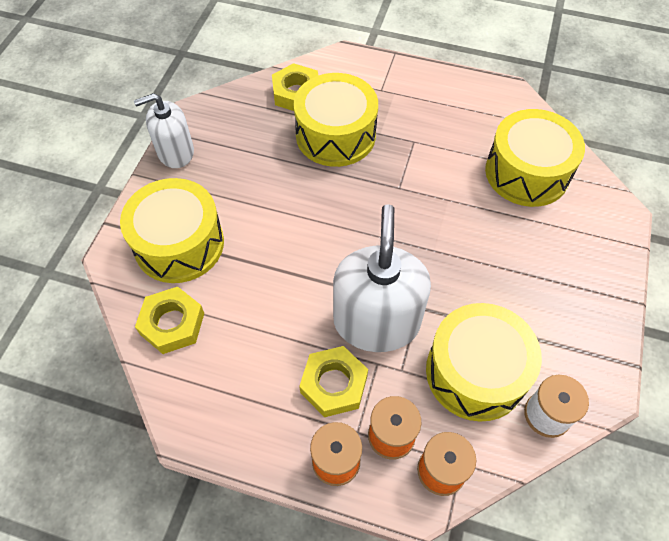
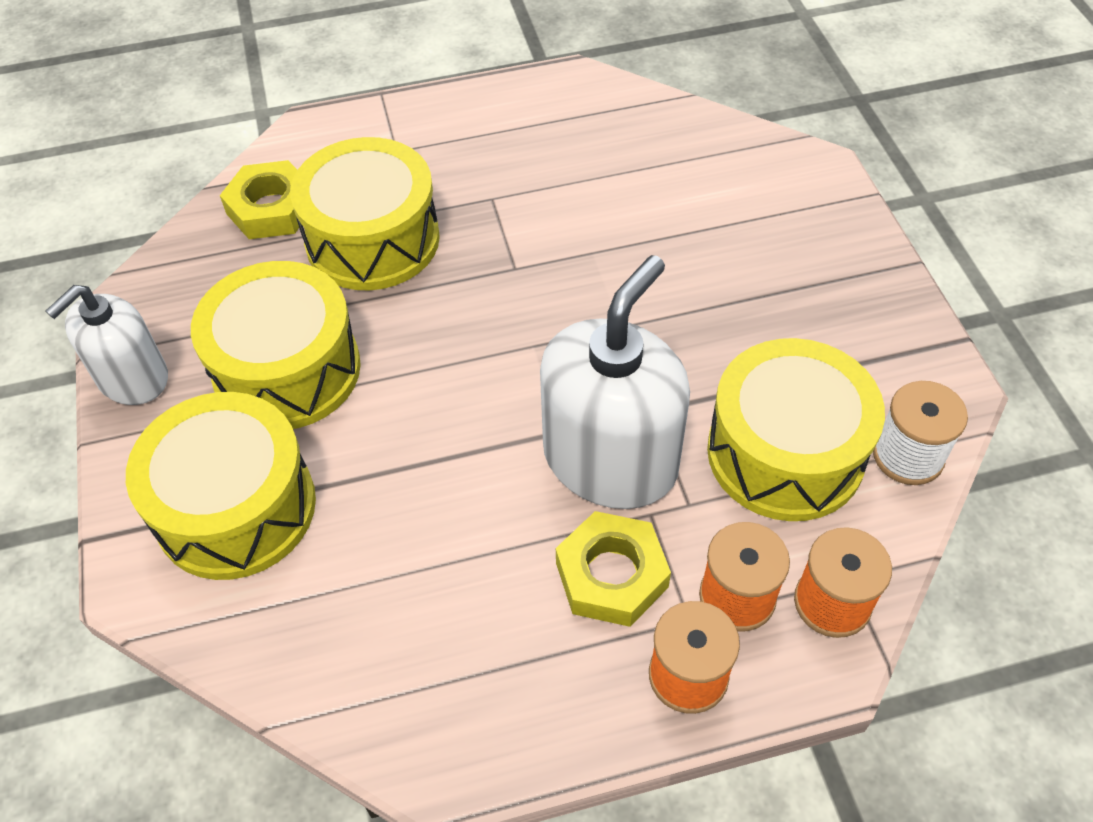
camera: 30 degrees left, 5 degrees down
yellow nut [135,287,204,354] -> none
white soap dispenser [333,204,431,352] -> white soap dispenser turned 60 degrees clockwise [540,255,690,509]
yellow drum [485,109,585,207] -> yellow drum moved to [191,261,361,429]

